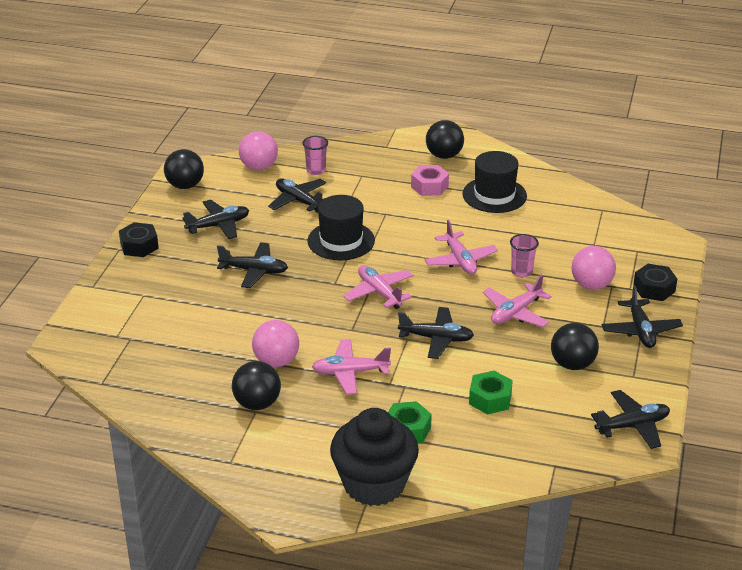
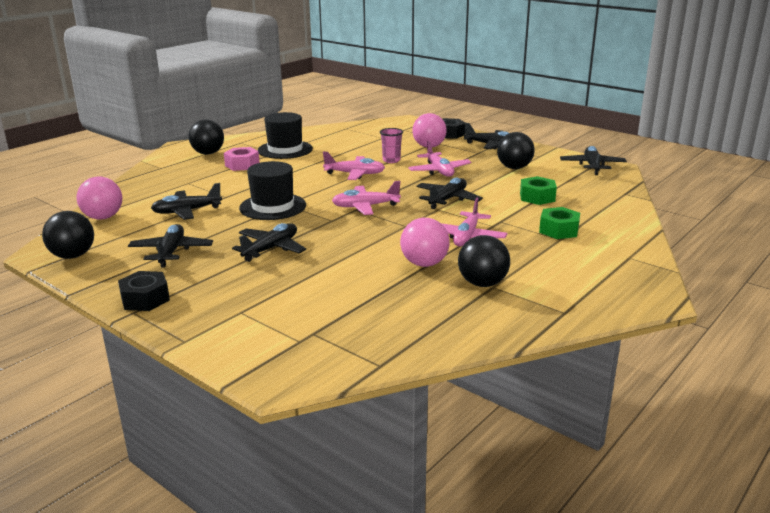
camera: 65 degrees left, 10 degrees down
pink cup [303,136,328,175] -> none
black cupcake [330,408,419,506] -> none

